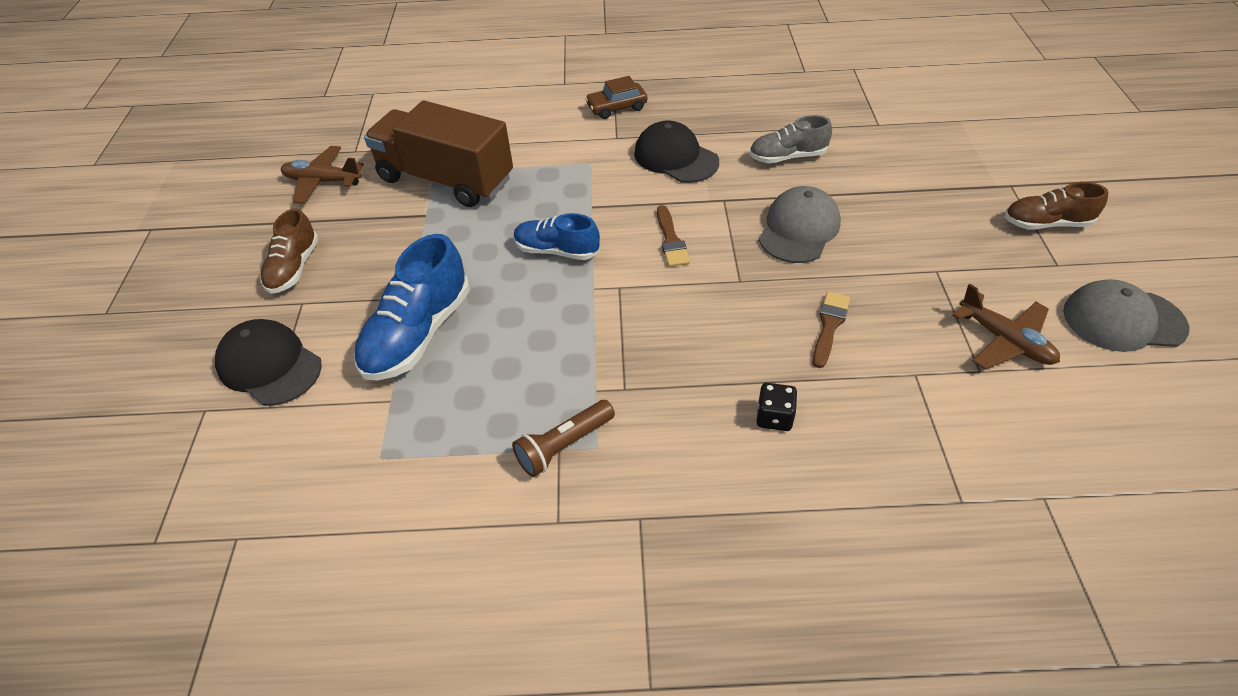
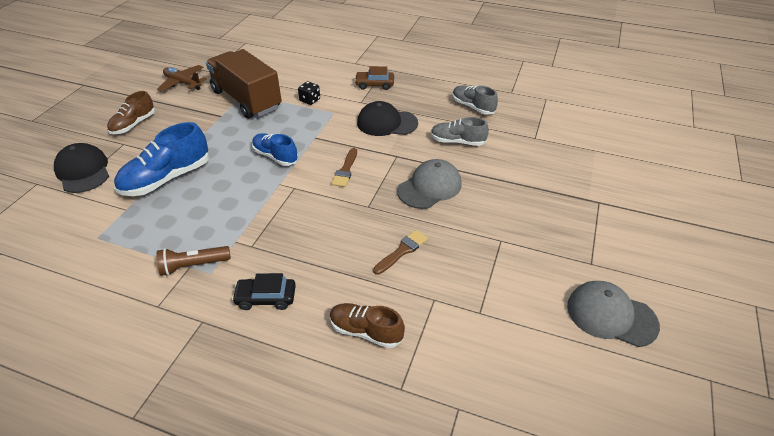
camera: 20 degrees right, 5 degrees down
black cap [634,120,719,183] -> black cap turned 60 degrees counterclockwise [357,101,418,136]
black dice [757,383,797,431] -> black dice moved to [298,81,320,105]
brown plane [952,284,1060,369] -> none
brown shoe [1004,182,1109,229] -> brown shoe moved to [330,303,405,348]
none -> black car [232,273,296,310]
none -> grey shoe [453,85,498,115]

